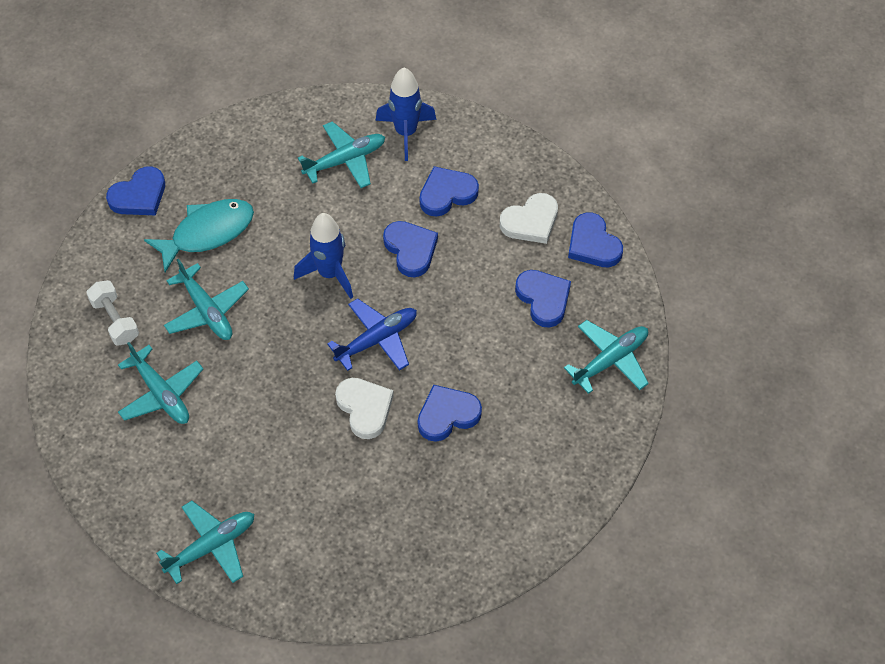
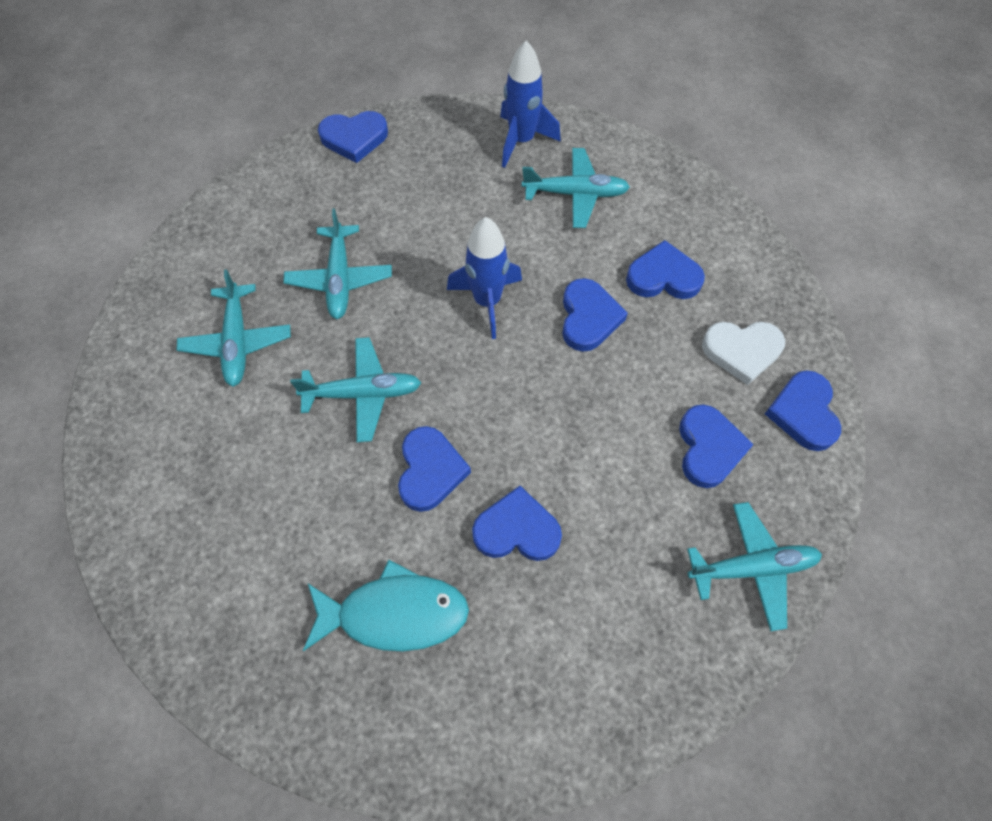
camera: 30 degrees right, 5 degrees up
white dumbbell [86,280,139,346] -> none
turquoise fish [144,199,254,272] -> turquoise fish moved to [303,560,469,651]
turquoise plane [156,501,254,584] -> turquoise plane moved to [290,337,421,442]
blue plane [327,298,417,371] -> none
white heart [335,378,394,439] -> blue heart [398,426,471,512]
blue rocket [376,68,437,161] -> blue rocket moved to [500,41,561,168]

